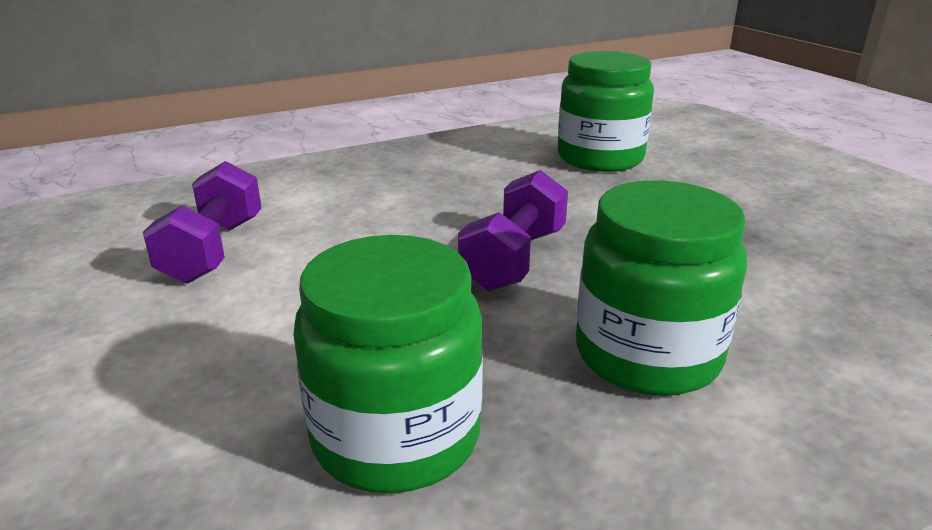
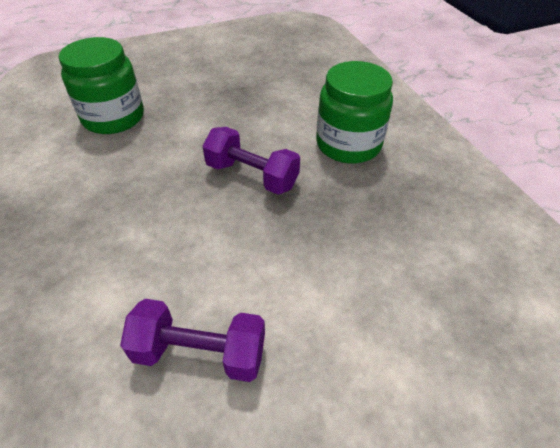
camera: 85 degrees left, 20 degrees up
green jar [293,235,483,493] -> none

